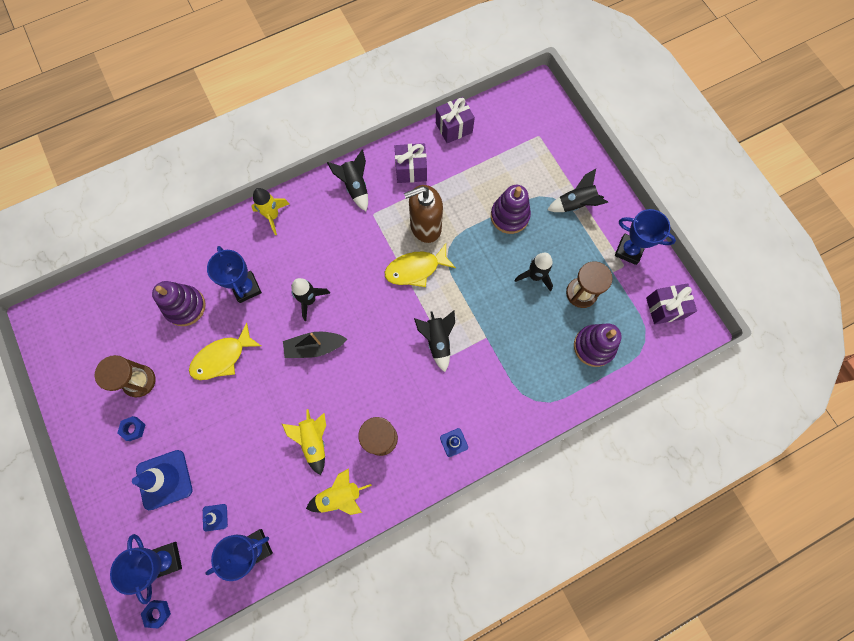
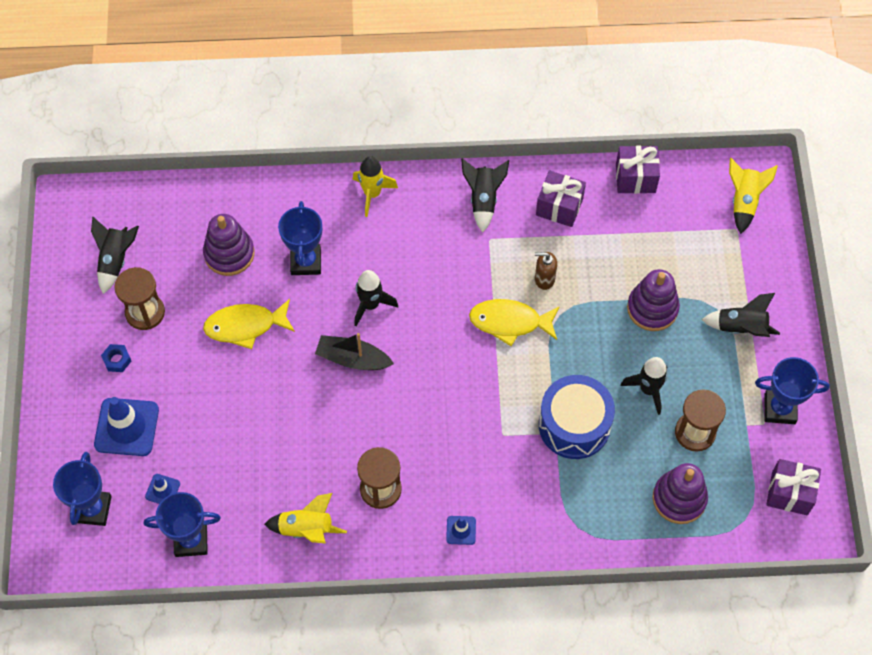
camera: 25 degrees right, 10 degrees down
blue nut [141,600,171,629] -> none
yellow rocket [282,409,326,475] -> yellow rocket moved to [729,158,778,234]
brown soap dispenser [404,185,443,243] -> brown soap dispenser [535,252,557,290], size x0.52
black rocket [414,310,455,372] -> black rocket moved to [91,216,139,294]
blue trophy [615,209,676,265] -> blue trophy turned 45 degrees counterclockwise [755,357,830,424]
none -> blue drum [539,375,615,459]

